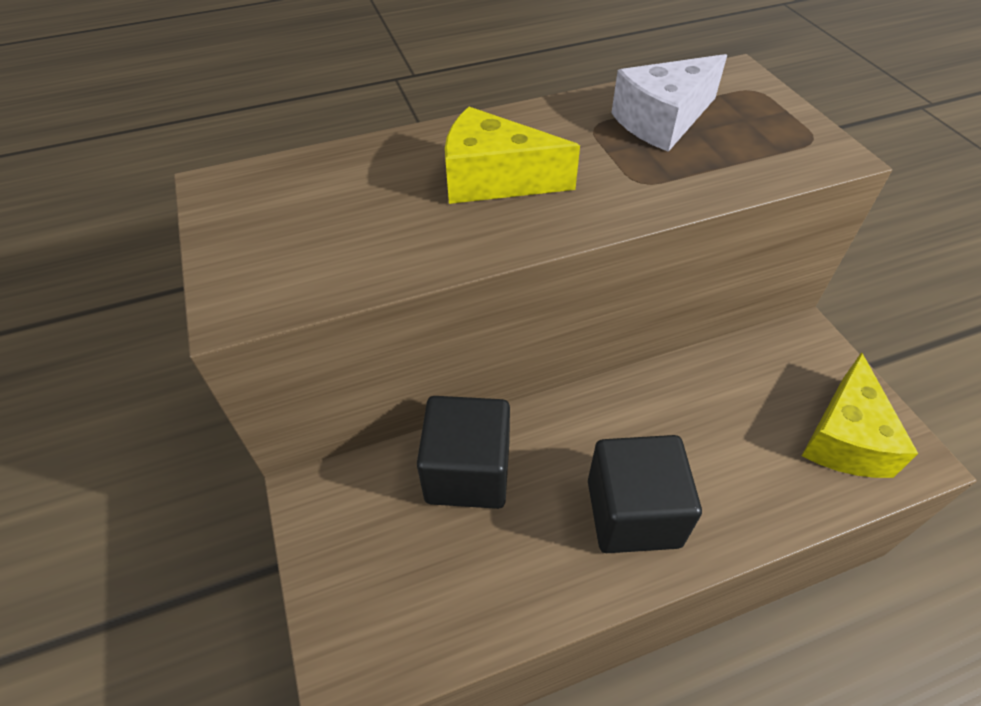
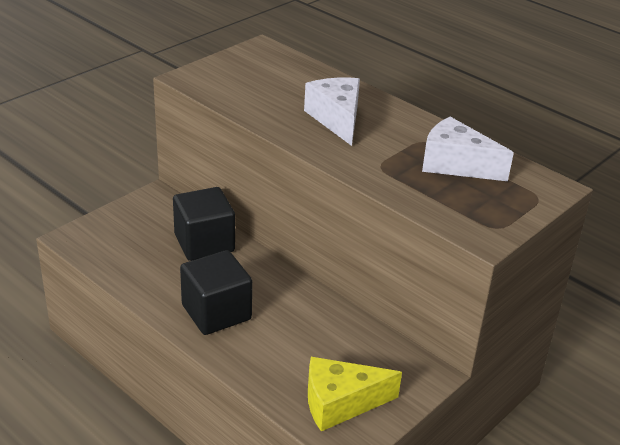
camera: 60 degrees right, 15 degrees down
yellow cheese [445,107,580,204] -> white cheese [304,77,360,146]

